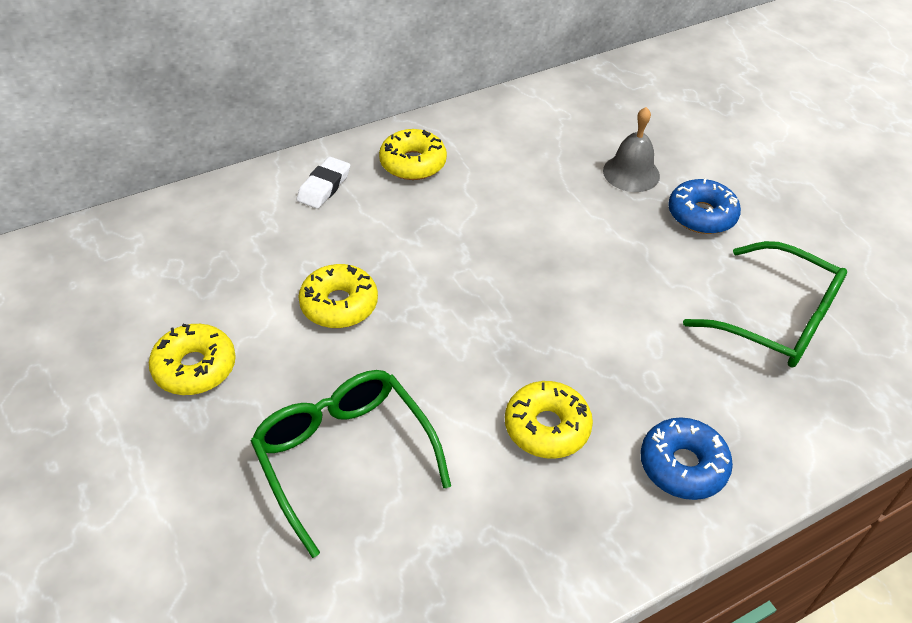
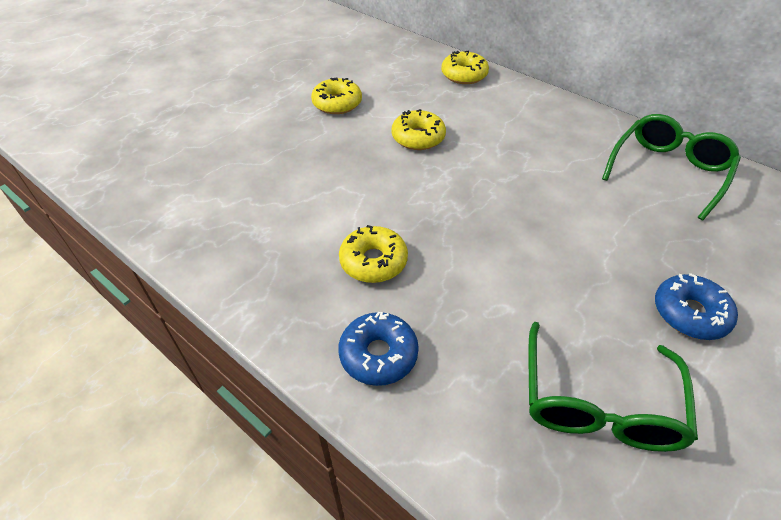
camera: 70 degrees right, 0 degrees up
green glasses [251,370,451,558] -> green glasses moved to [602,114,741,220]
white eraser [297,157,350,209] -> none
yellow donut [379,129,447,180] -> yellow donut moved to [441,51,489,84]
grey bell [603,107,660,192] -> none

